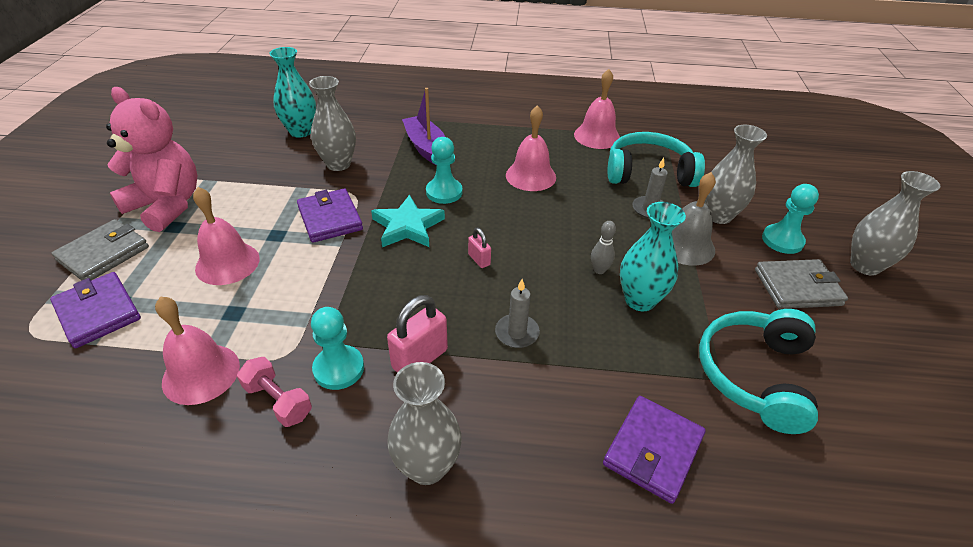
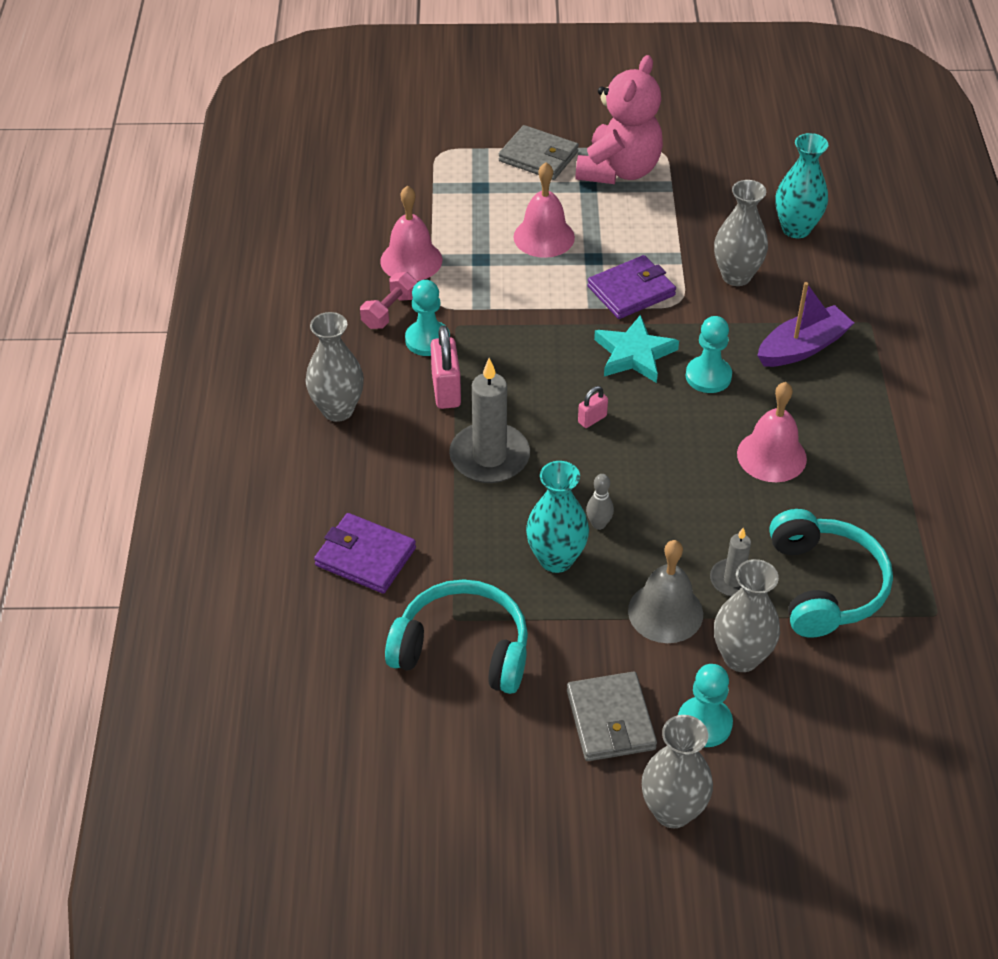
camera: 85 degrees right, 5 degrees up
purple wallet [50,272,141,348] -> none
pink padlock [387,295,448,373] -> pink padlock turned 45 degrees clockwise [431,325,461,409]
grey candle [495,279,540,348] -> grey candle [449,358,530,483], size x1.78
pink bell [574,69,620,149] -> none

